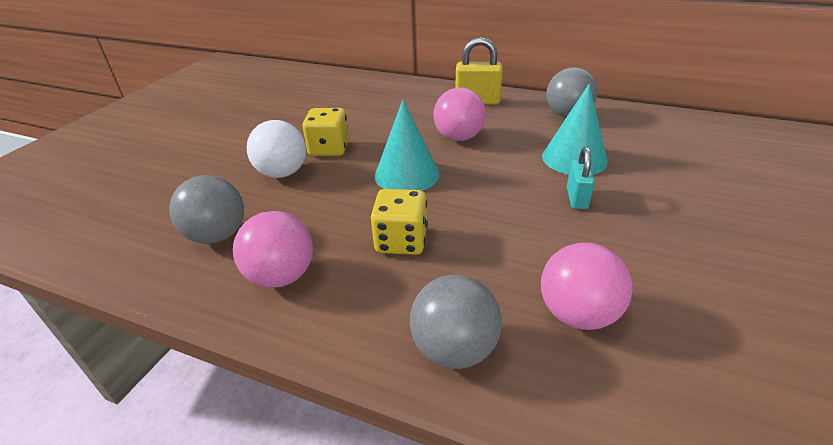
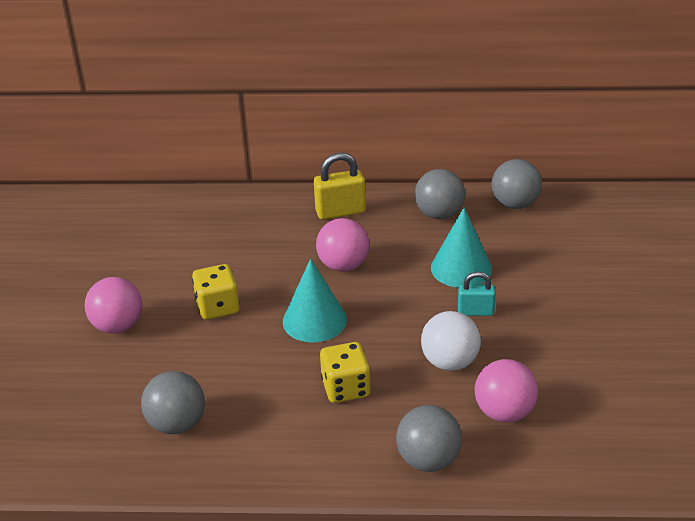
camera: 20 degrees left, 0 degrees up
pink ball [233,211,313,288] -> pink ball moved to [84,277,142,333]
white ball [247,120,306,178] -> white ball moved to [421,311,481,371]
turquoise padlock [567,147,595,209] -> turquoise padlock turned 75 degrees counterclockwise [458,272,496,316]
none -> grey ball [492,159,542,209]

